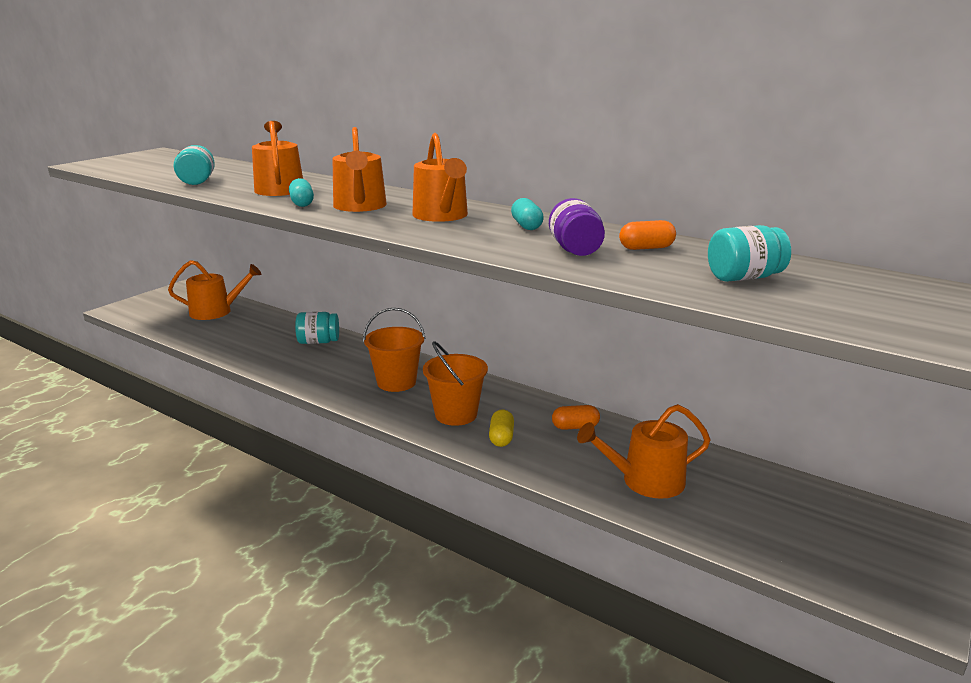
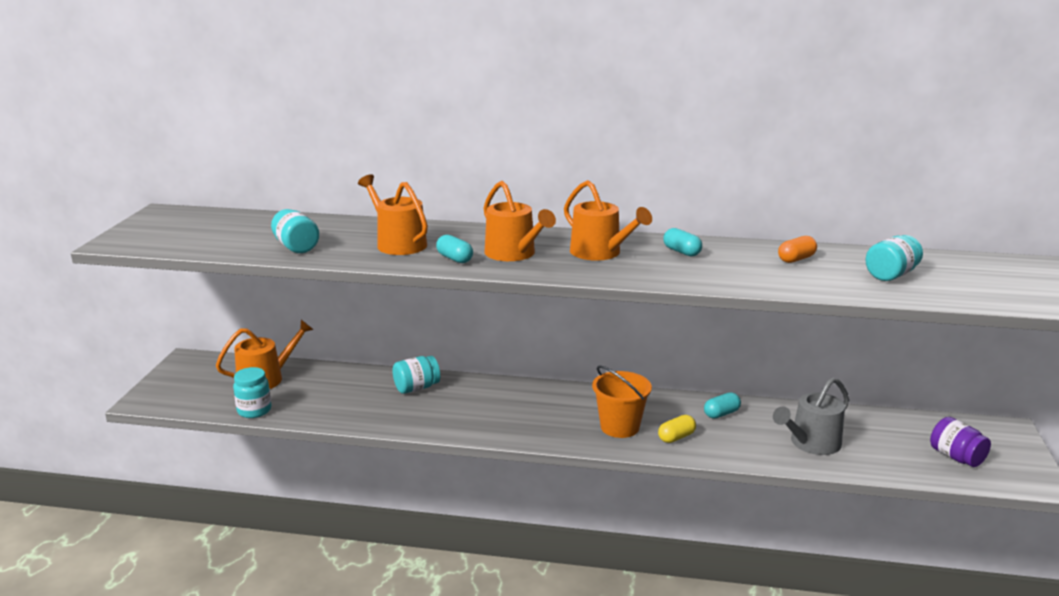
camera: 25 degrees left, 0 degrees up
orange bucket [363,308,425,392] -> none
yellow capsule [489,409,514,447] -> yellow capsule turned 75 degrees clockwise [658,415,696,443]
purple jar [549,198,605,256] -> purple jar moved to [930,417,991,467]
orange capsule [552,405,600,430] -> turquoise capsule [704,392,741,419]
orange watering can [577,404,711,499] -> grey watering can [773,377,849,455]
none -> turquoise jar [233,367,272,418]

